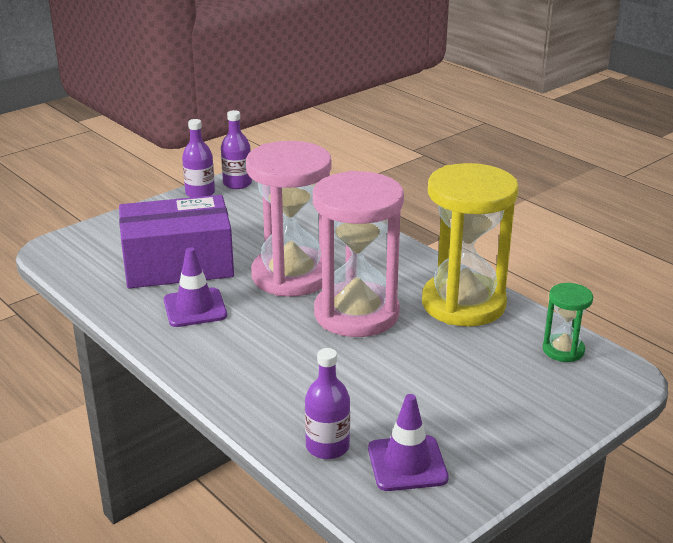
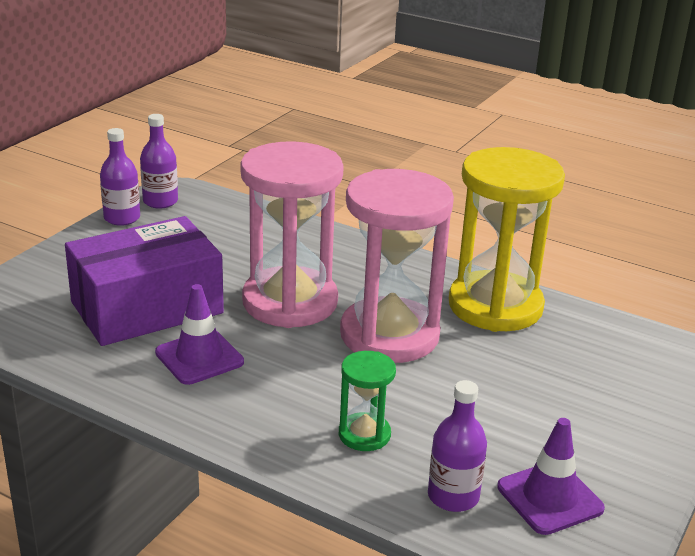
camera: 20 degrees left, 0 degrees up
green hourglass [543,283,593,362] -> green hourglass moved to [339,351,396,451]

